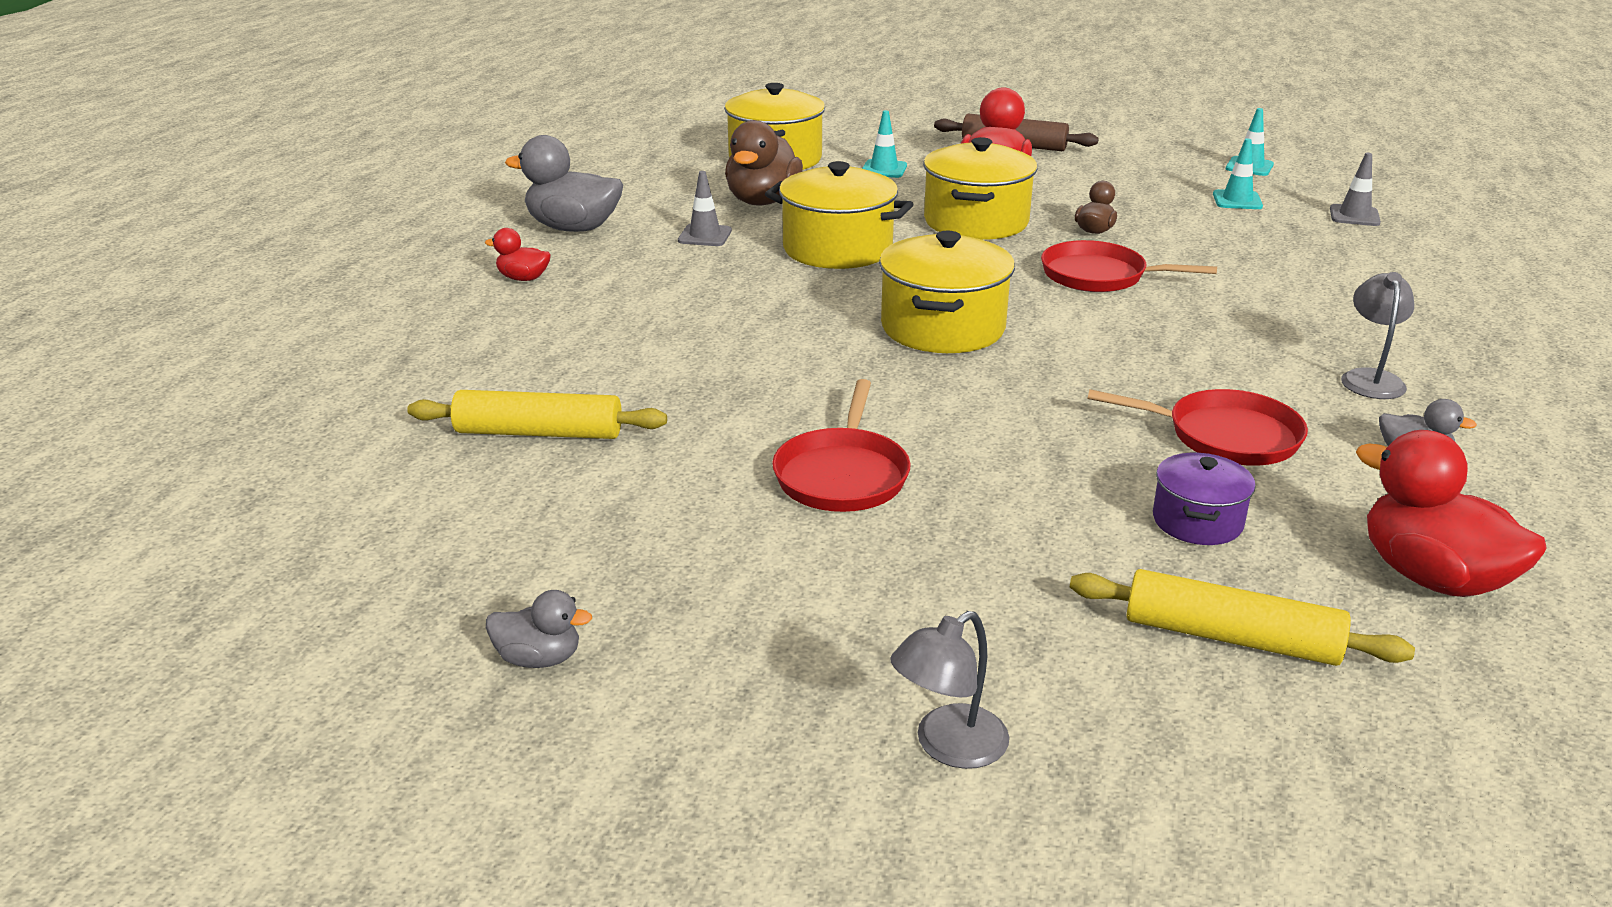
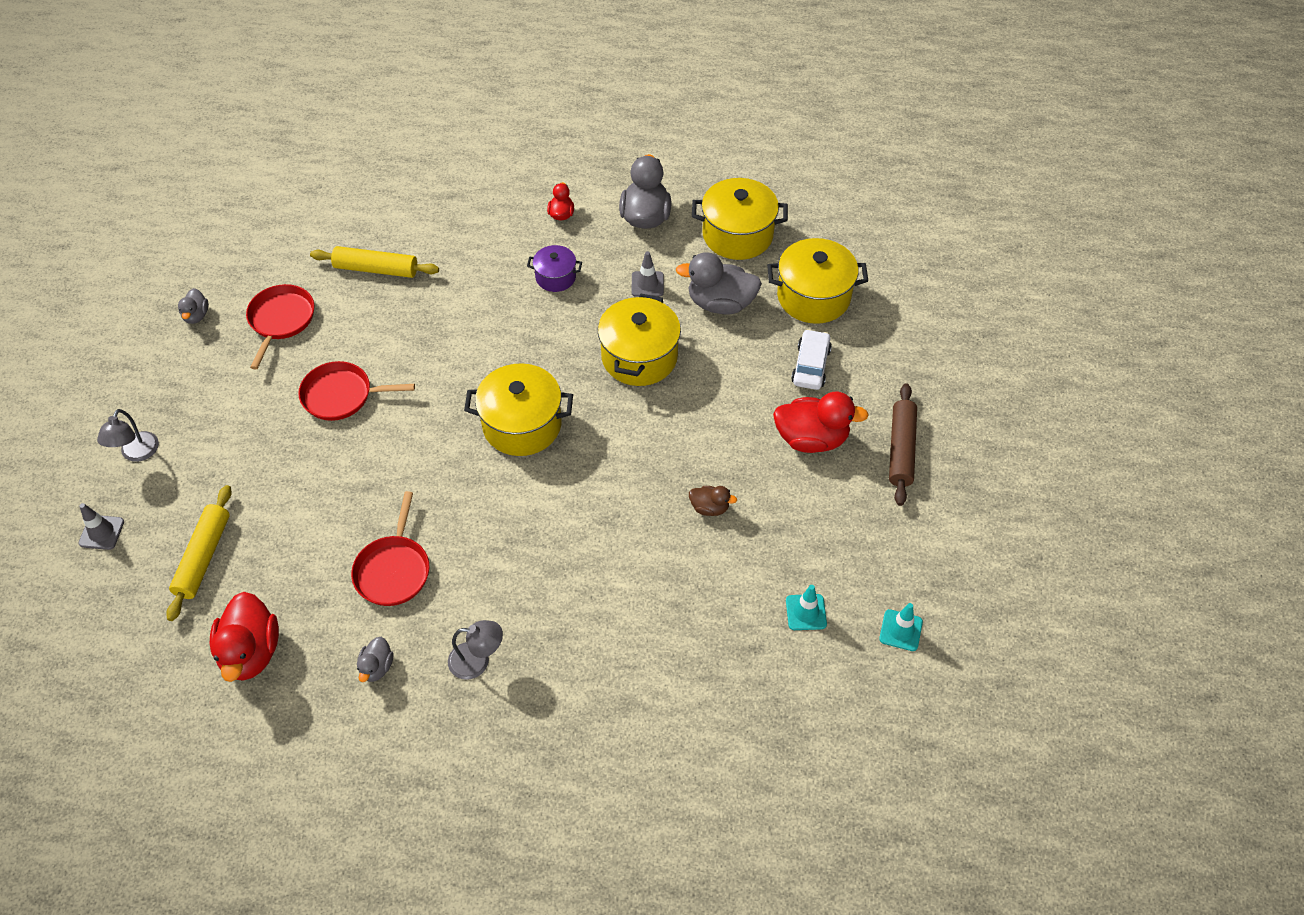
camera: 80 degrees right, 25 degrees up
yellow rolling pin [407,390,667,439] -> yellow rolling pin turned 75 degrees counterclockwise [310,246,439,278]
brown duck [725,120,803,205] -> grey duck [676,252,762,315]
turquoise traffic cone [862,110,907,178] -> white car [791,329,832,390]
grey lamp [890,611,1009,769] -> grey lamp turned 120 degrees counterclockwise [97,409,159,462]
yellow pot [923,137,1037,240] -> yellow pot moved to [692,178,788,260]
red pan [1041,240,1217,292] -> red pan moved to [246,284,314,370]
purple pot [1153,453,1256,545] -> purple pot moved to [527,245,582,292]
grey traffic cone [1330,153,1381,226] -> grey traffic cone moved to [78,503,124,550]
red duck [1356,430,1547,597] -> red duck turned 135 degrees clockwise [210,592,279,682]

